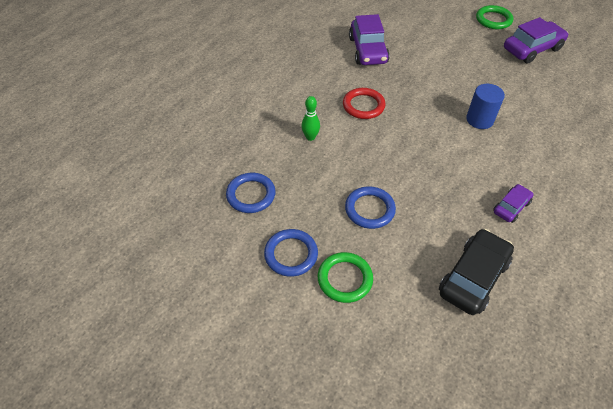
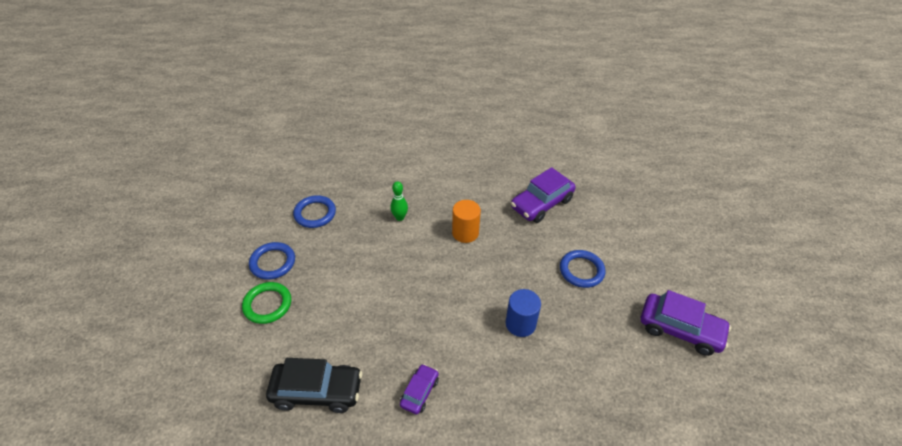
camera: 55 degrees right, 5 degrees down
red ring [343,88,386,119] -> orange cylinder [452,200,481,243]
blue ring [345,186,396,229] -> blue ring moved to [560,250,605,288]
green ring [476,5,513,29] -> none
purple car [493,184,534,223] -> purple car turned 75 degrees counterclockwise [400,364,439,414]

